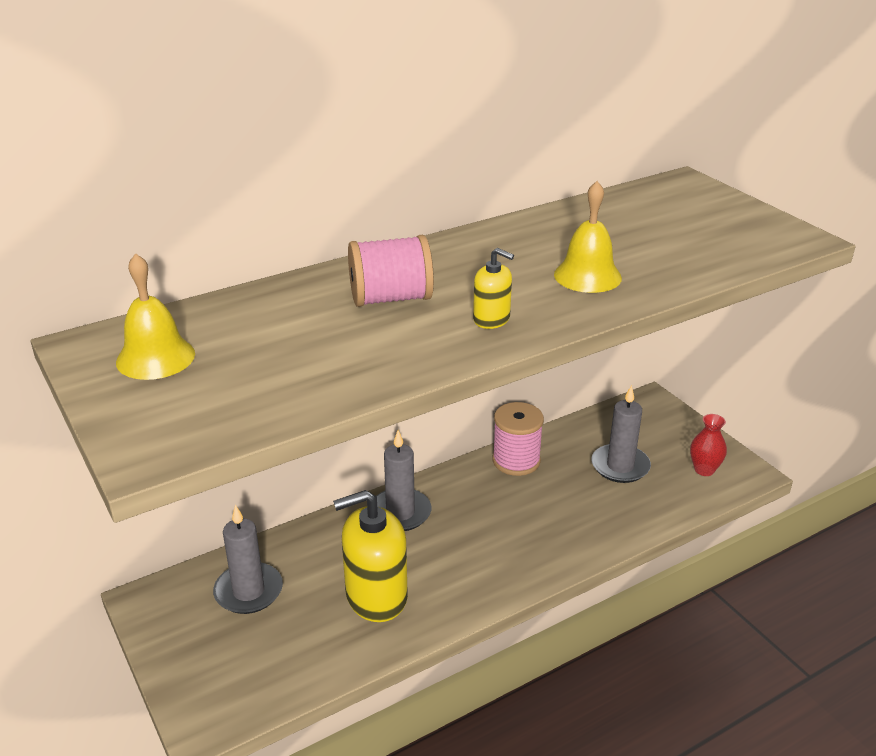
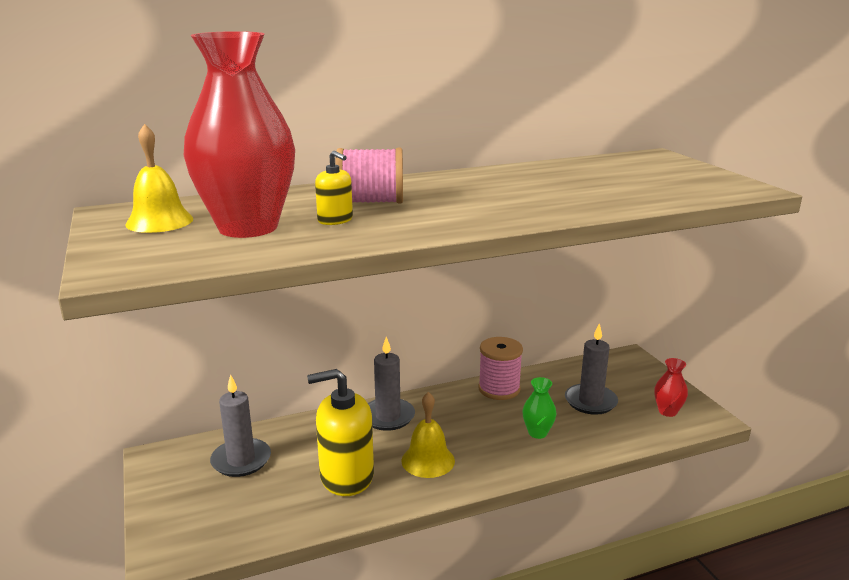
camera: 10 degrees right, 10 degrees down
yellow soap dispenser [473,248,514,329] -> yellow soap dispenser moved to [315,151,353,225]
yellow bell [554,181,622,293] -> yellow bell moved to [401,392,455,478]
none -> red vase [184,31,295,238]
none -> green vase [522,377,556,439]

